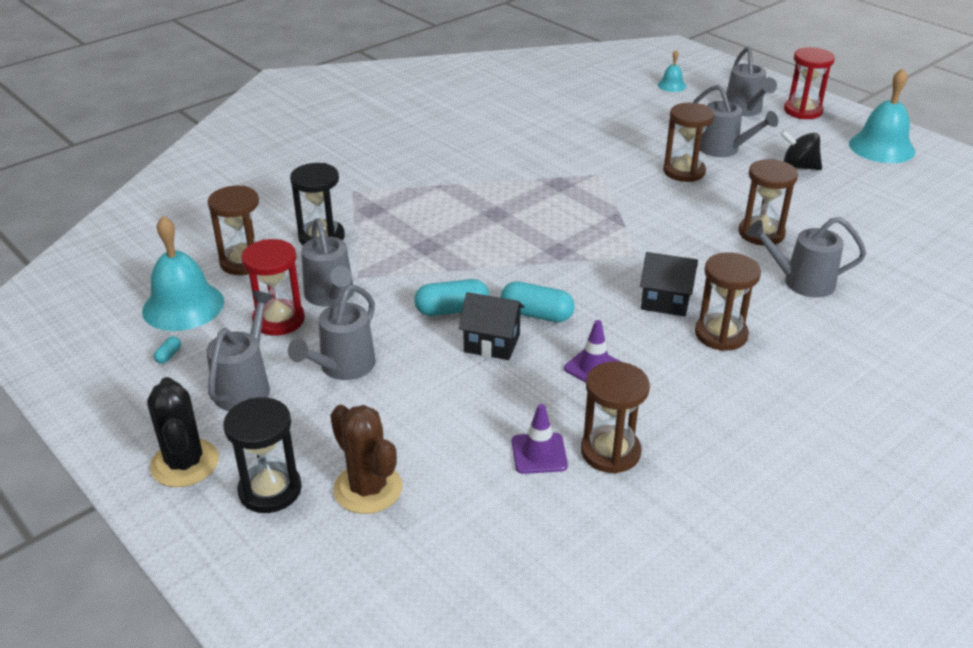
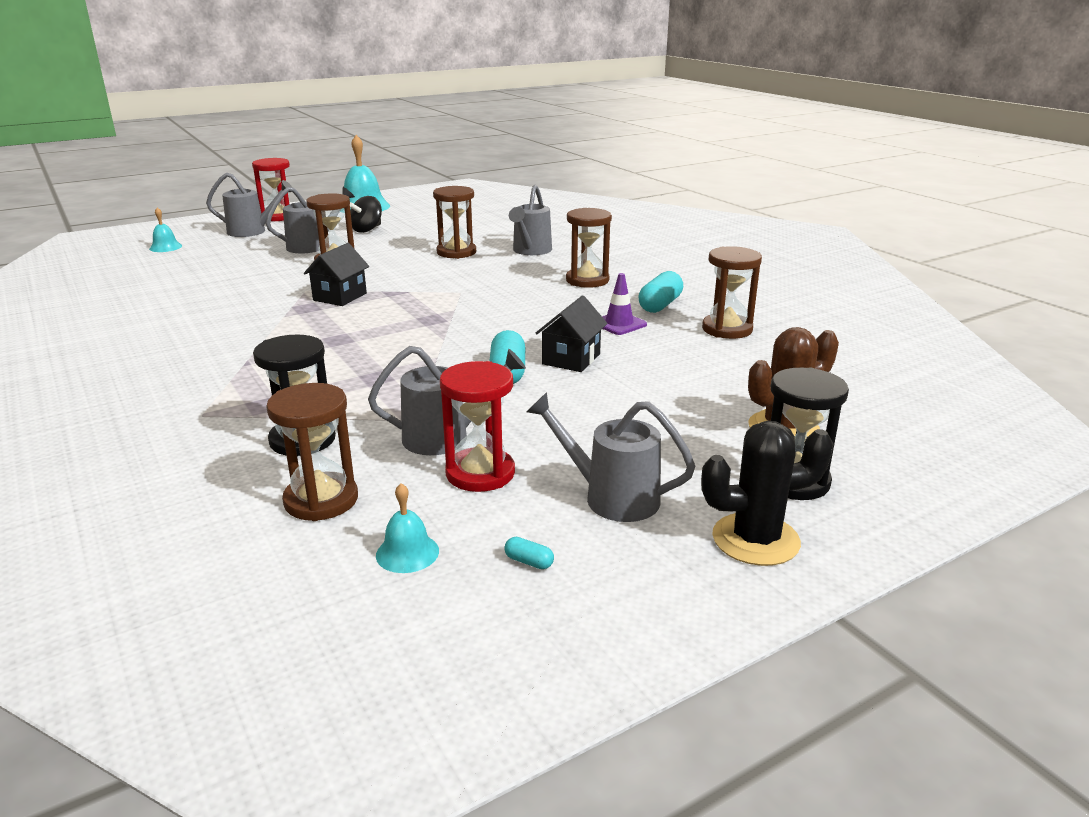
camera: 80 degrees left, 10 degrees down
turquoise bell [142,216,224,331] -> turquoise bell [376,483,439,573], size x0.50
grey watering can [288,285,376,380] -> none
turquoise capsule [501,281,575,322] -> turquoise capsule moved to [638,271,683,313]
purple traffic cone [512,404,568,474] -> none
black house [640,252,698,316] -> black house moved to [304,243,369,306]

